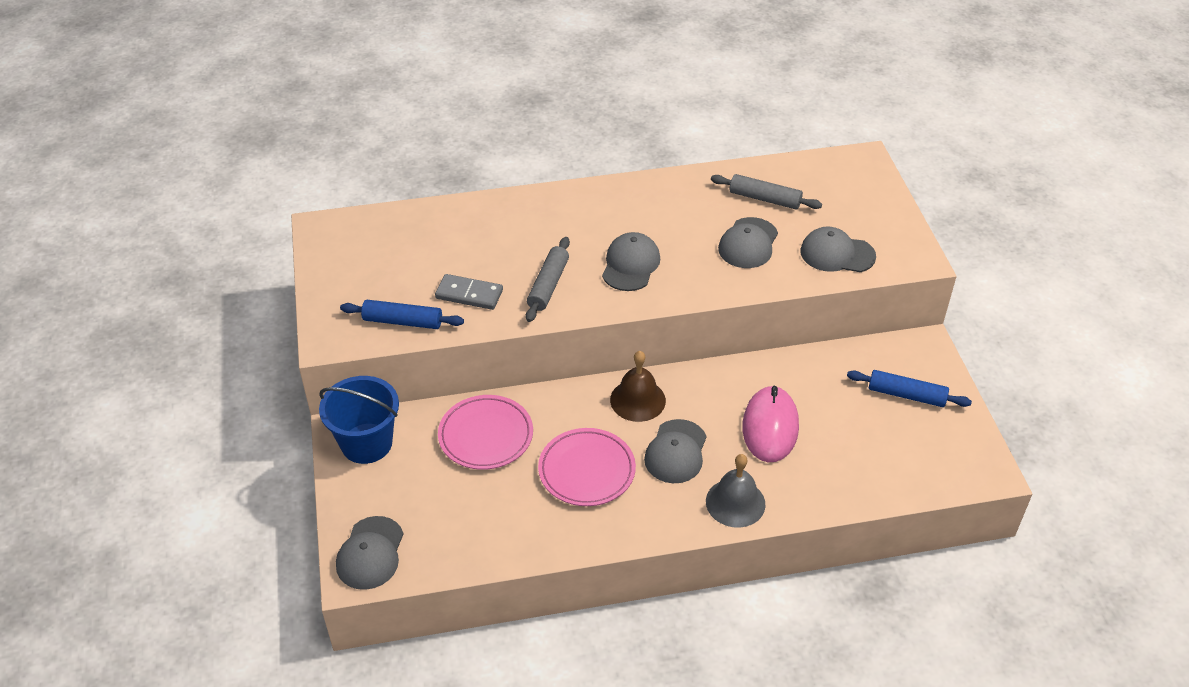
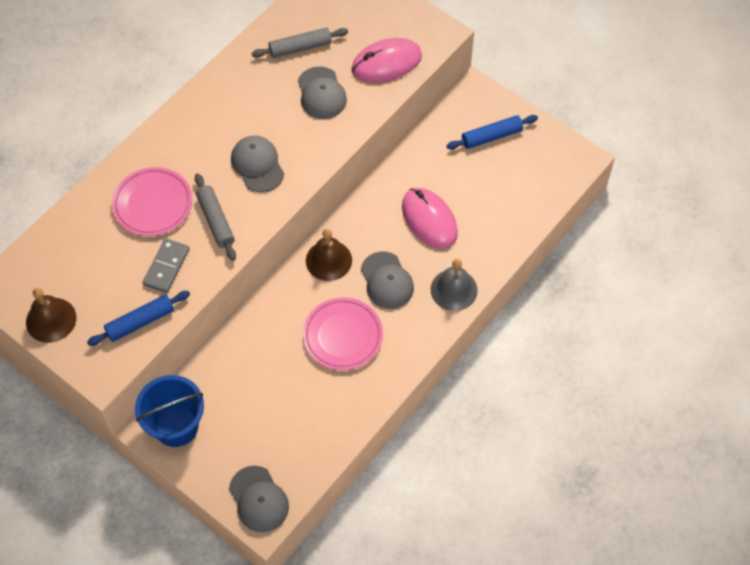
camera: 40 degrees left, 15 degrees up
grey domino [435,274,503,310] -> grey domino turned 45 degrees counterclockwise [142,238,190,293]
pink plate [438,395,533,470] -> pink plate moved to [112,167,192,236]
grey cap [800,226,876,272] -> pink mouse [351,38,422,83]
none -> brown bell [26,288,76,343]

